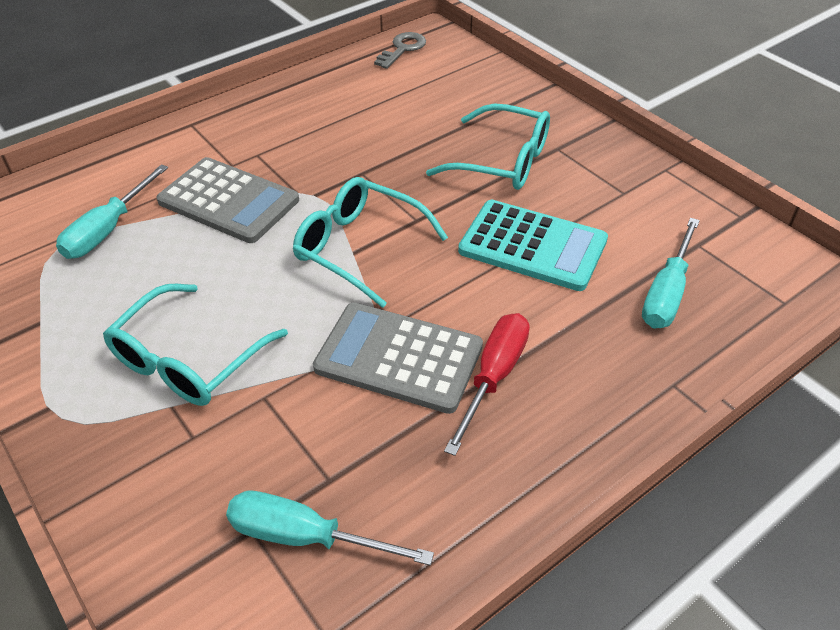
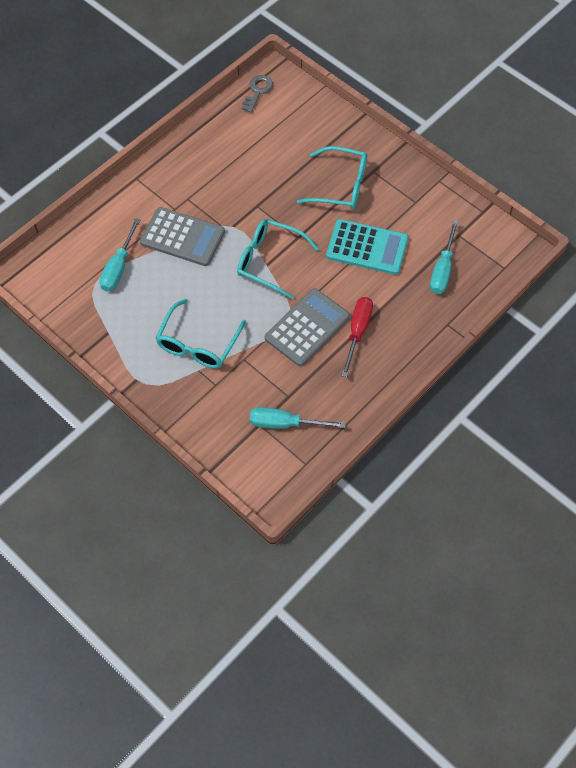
camera: 10 degrees left, 15 degrees up
grey calculator [313,303,483,414] -> grey calculator turned 120 degrees clockwise [265,288,350,366]

